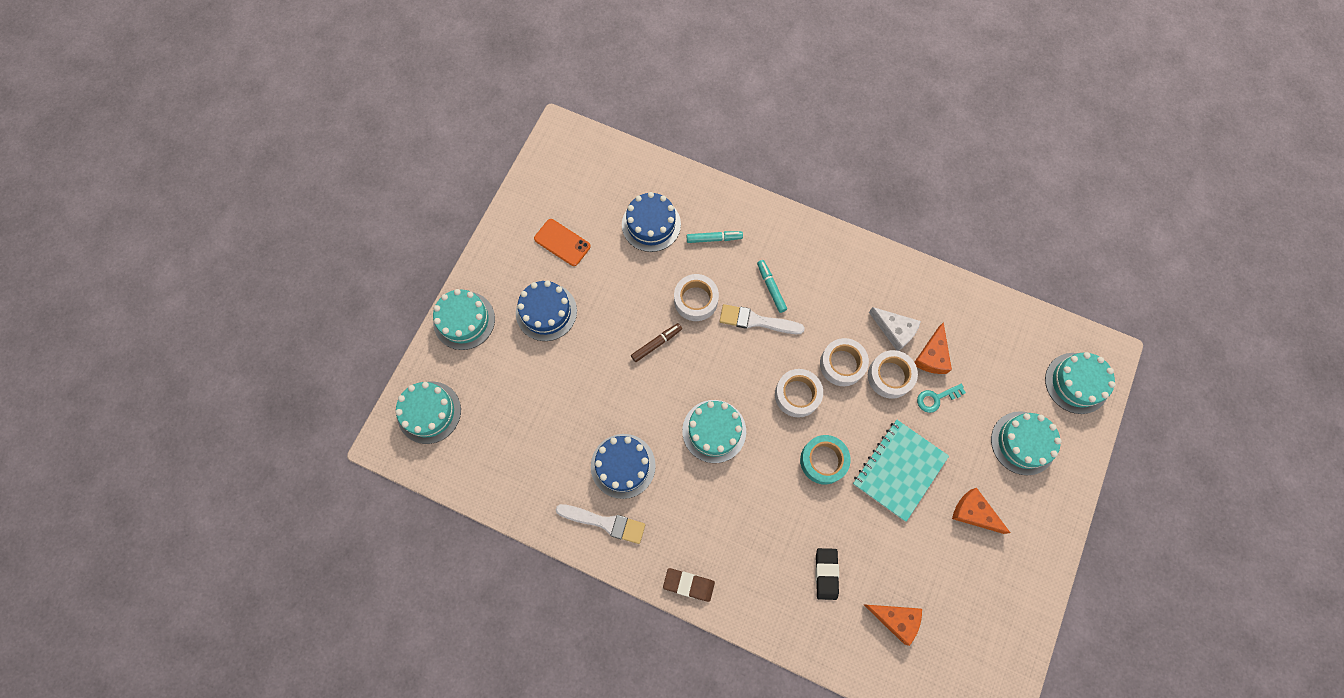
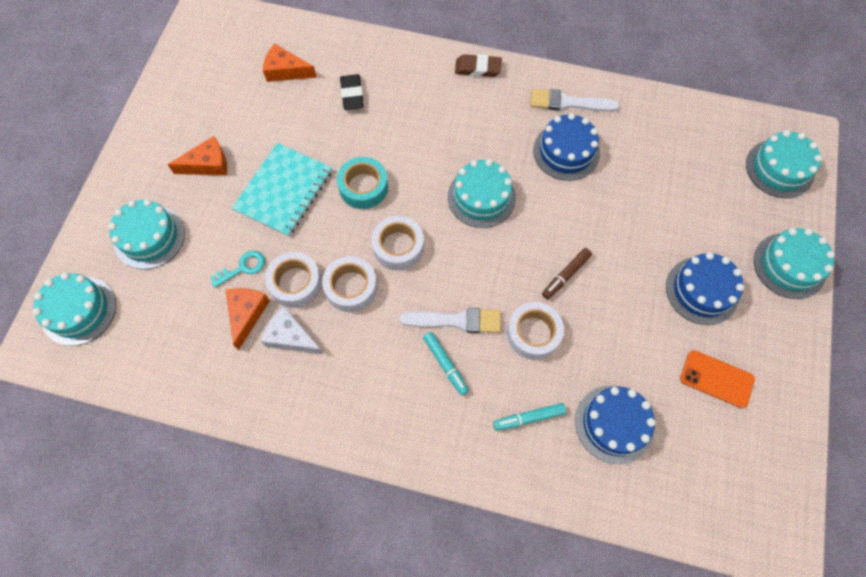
camera: 170 degrees right, 5 degrees down
orange cheese [952,488,1011,534] -> orange cheese turned 45 degrees counterclockwise [167,136,227,176]

